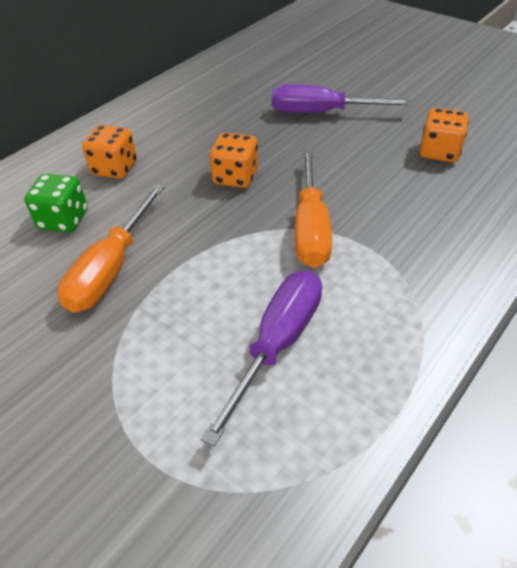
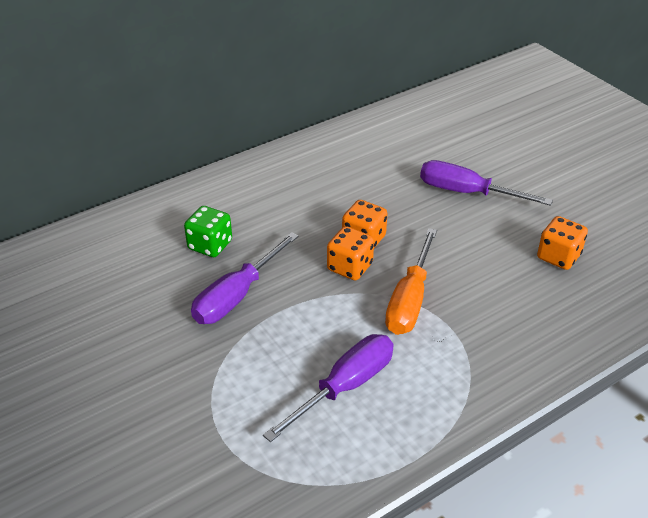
camera: 15 degrees right, 5 degrees down
orange screwdriver [57,184,165,313] -> purple screwdriver [191,232,299,324]
orange dice [82,125,137,179] -> orange dice moved to [327,226,374,280]

